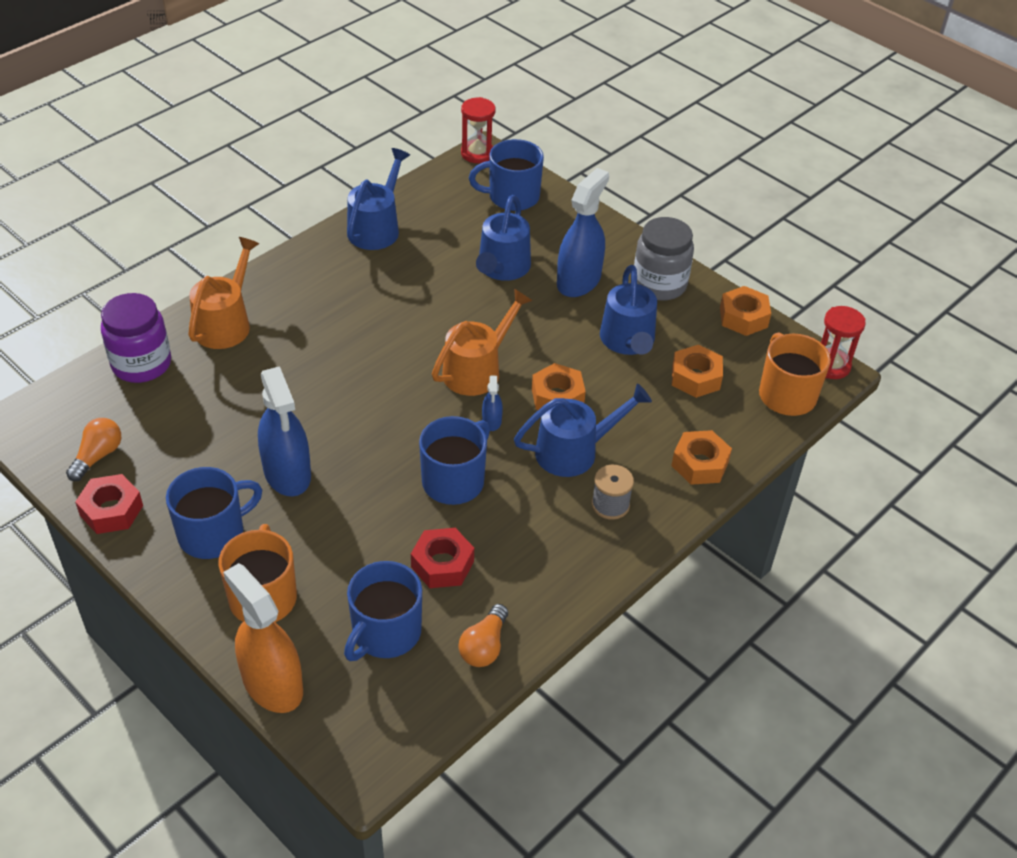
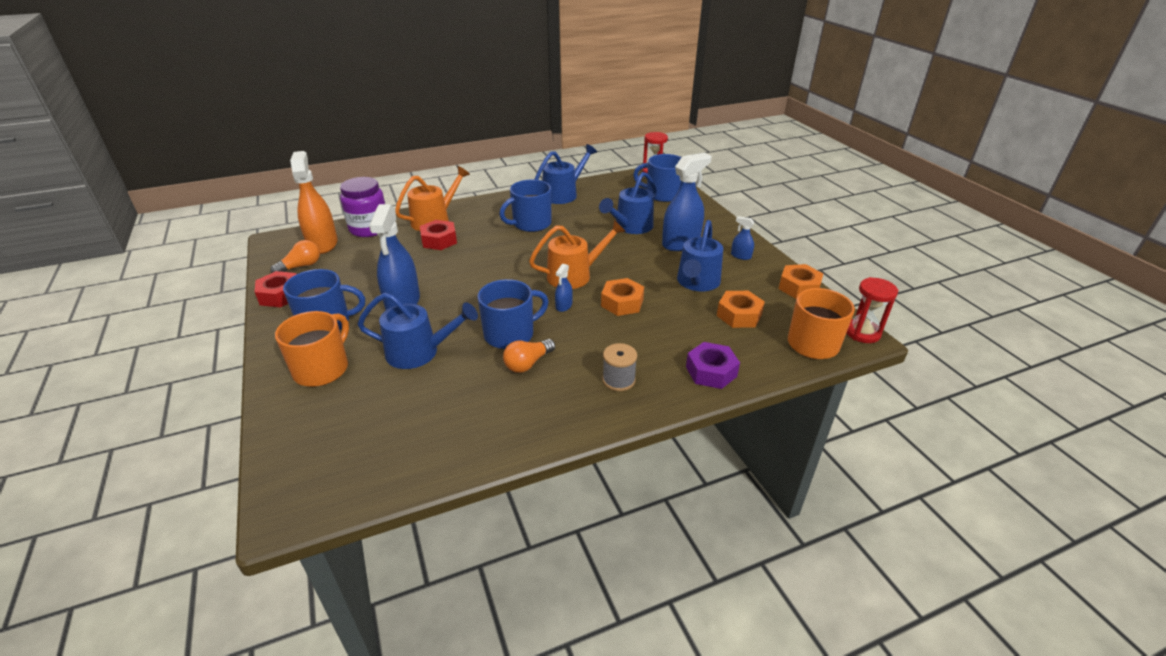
camera: 25 degrees right, 10 degrees down
orange spray bottle [223,563,303,713] -> orange spray bottle moved to [290,151,338,254]
blue mug [344,561,422,661] -> blue mug moved to [499,180,551,232]
red nut [411,528,474,588] -> red nut moved to [420,220,457,250]
orange light bulb [459,604,508,667] -> orange light bulb moved to [503,339,555,373]
blue watering can [514,384,652,477] -> blue watering can moved to [358,293,478,369]
grey jar [634,217,694,301] -> blue spray bottle [731,216,754,260]
orange nut [671,430,732,485] -> purple nut [686,342,740,389]

